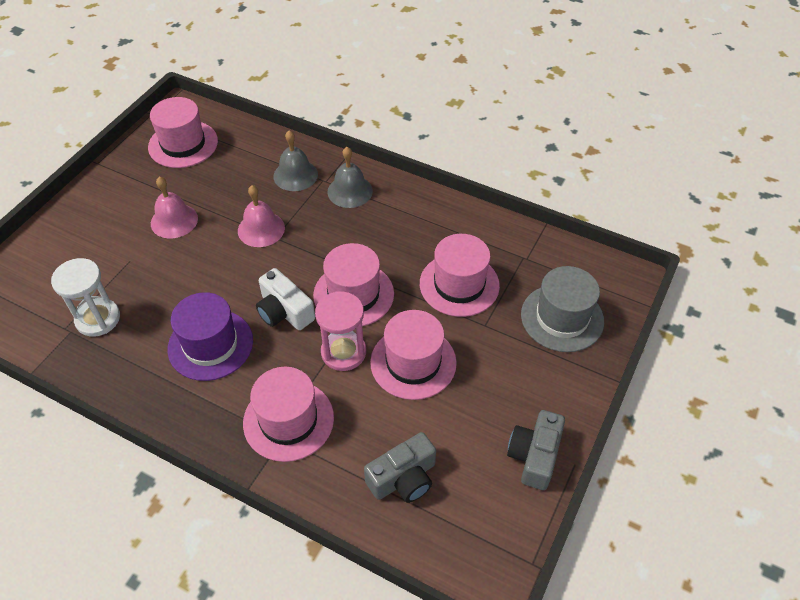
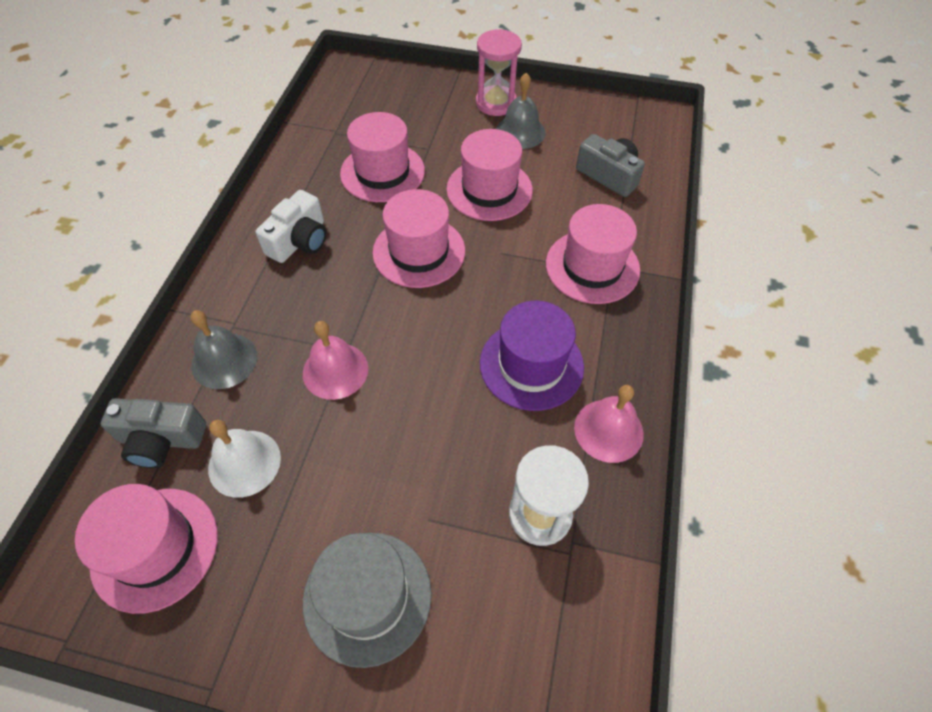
camera: 105 degrees left, 5 degrees up
pink bell [151,176,198,238] -> pink bell moved to [574,385,644,463]
white camera [256,268,315,330] -> white camera moved to [256,190,326,263]
pink hourglass [315,291,366,371] -> pink hourglass moved to [476,29,522,116]
grey bell [327,147,373,208] -> grey bell moved to [496,73,546,149]
grey camera [507,410,565,490] -> grey camera moved to [101,398,206,468]
grey hat [521,266,604,352] -> grey hat moved to [303,533,432,668]
none -> white bell [208,420,281,498]

